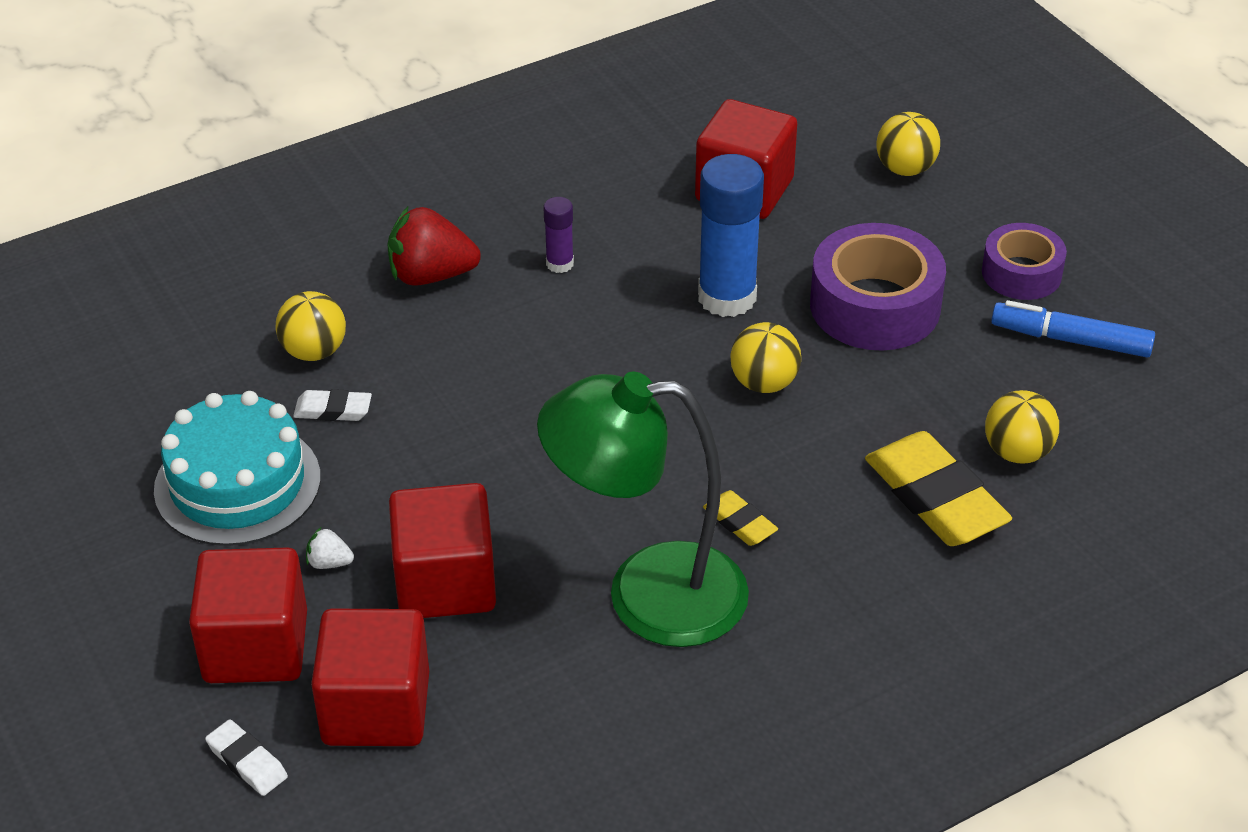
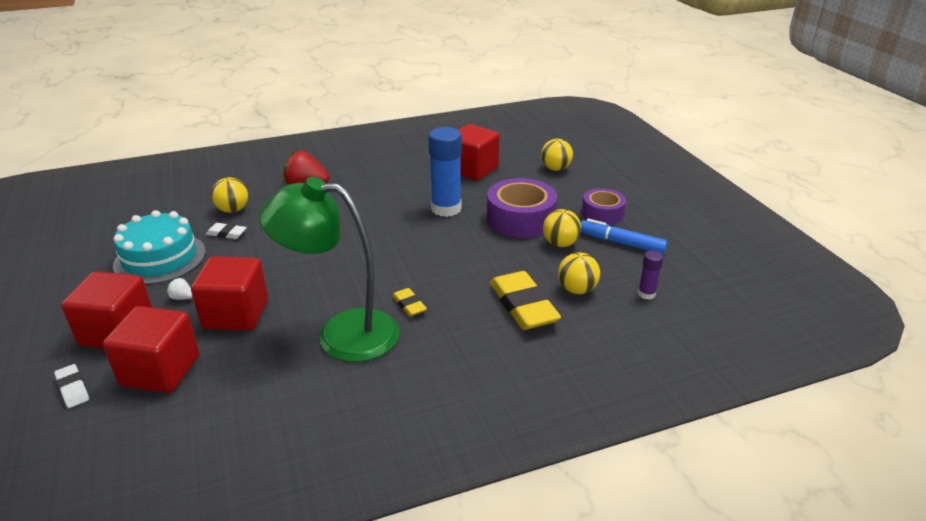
camera: 10 degrees right, 10 degrees down
purple glue stick [544,197,574,273] -> purple glue stick moved to [638,250,663,300]
yellow ball [730,322,801,393] -> yellow ball moved to [543,209,581,247]

